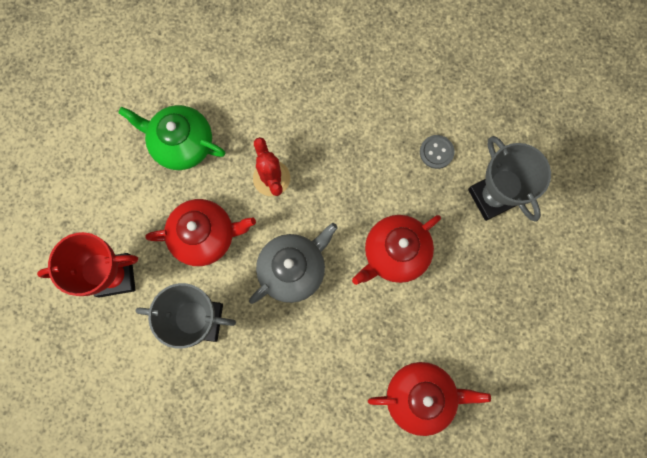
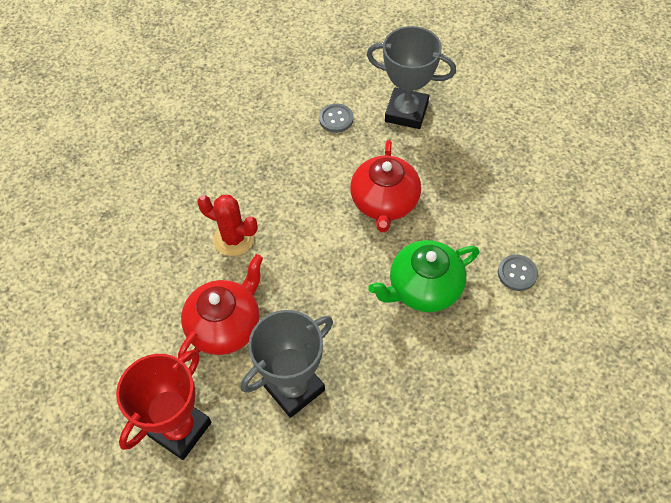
camera: 45 degrees left, 20 degrees down
green teapot [118,105,225,170] -> green teapot moved to [368,240,479,312]
grey teapot [249,223,338,304] -> none
red teapot [368,362,491,436] -> grey button [498,255,538,291]

